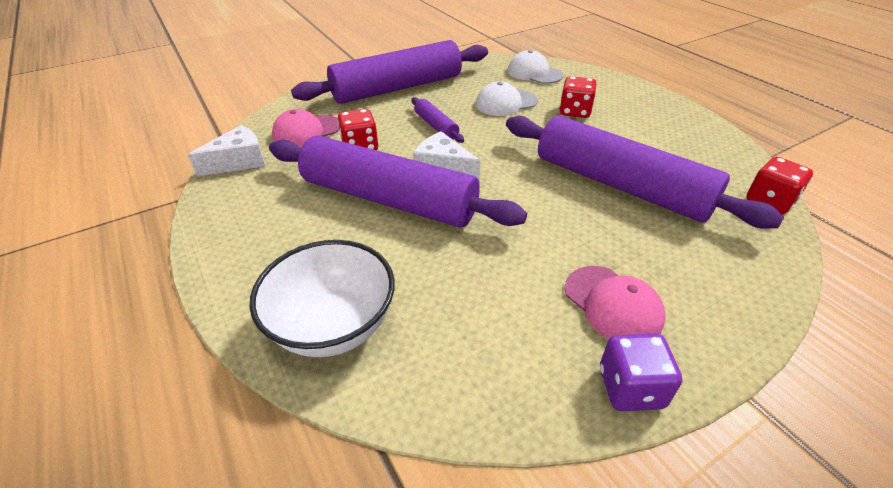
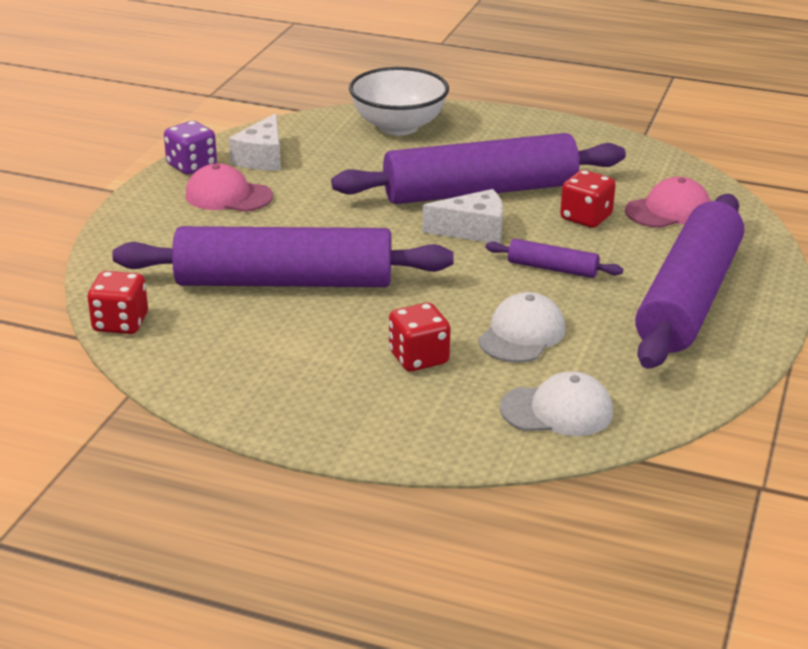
camera: 140 degrees right, 10 degrees down
white cheese [188,125,265,176] -> white cheese moved to [229,113,281,170]
pink cap [272,109,340,147] -> pink cap turned 45 degrees clockwise [625,177,711,228]

